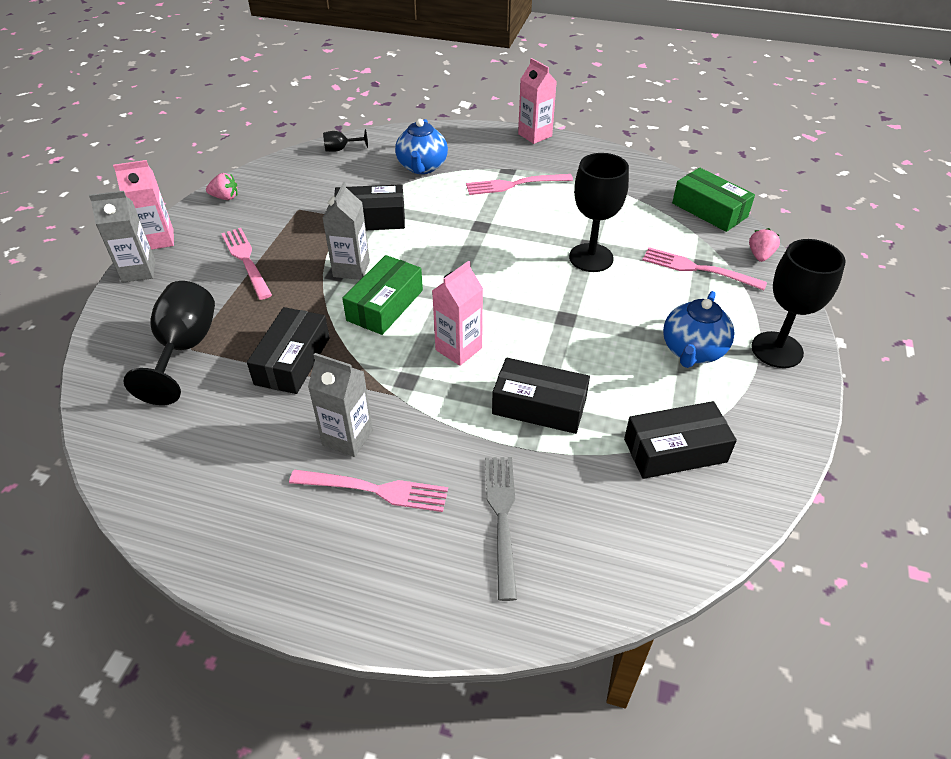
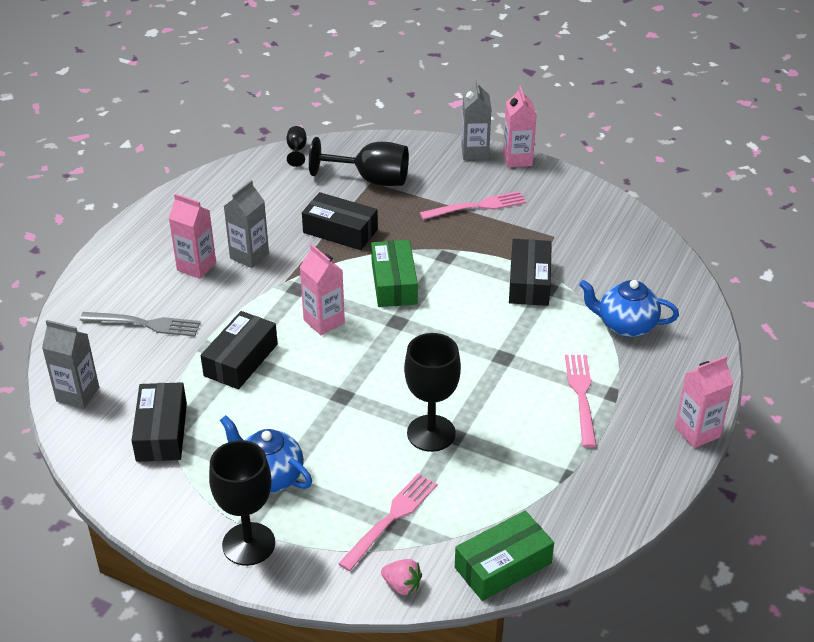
camera: 100 degrees right, 5 degrees down
pink strawberry [206,173,237,200] -> none
pink fork [289,470,448,512] -> pink carton [169,193,216,279]
black goblet [323,129,368,152] -> black goblet moved to [286,126,307,167]
grey carton [323,182,370,280] -> grey carton moved to [42,320,99,409]
green box [342,255,423,335] -> green box turned 45 degrees clockwise [371,240,418,307]

